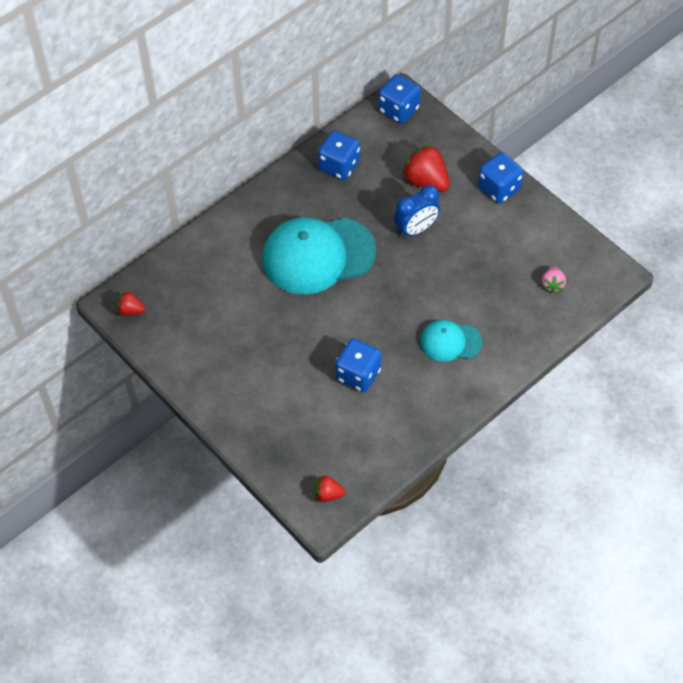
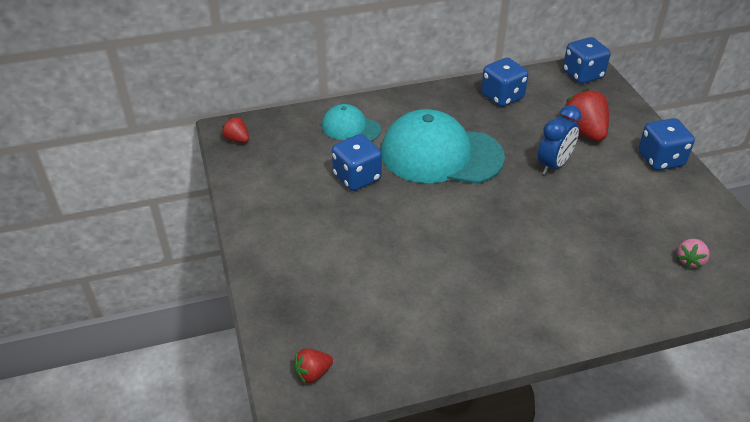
camera: 25 degrees right, 15 degrees down
red strawberry [314,475,345,502] -> red strawberry turned 60 degrees counterclockwise [293,349,333,384]
blue dice [335,338,381,392] -> blue dice moved to [332,134,382,191]
blue clock [394,185,440,238] -> blue clock turned 45 degrees counterclockwise [538,105,581,175]
turquoise cap [420,320,482,362] -> turquoise cap moved to [322,104,381,141]

